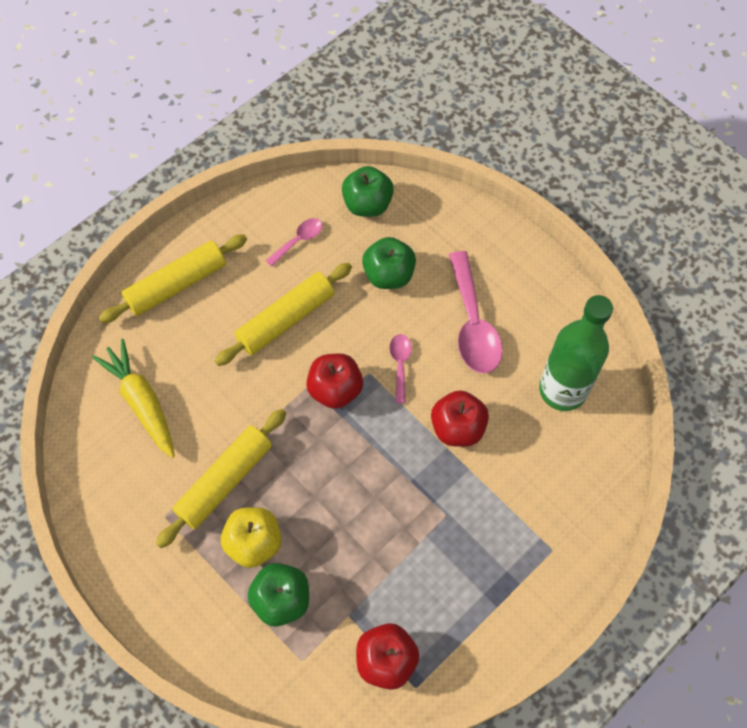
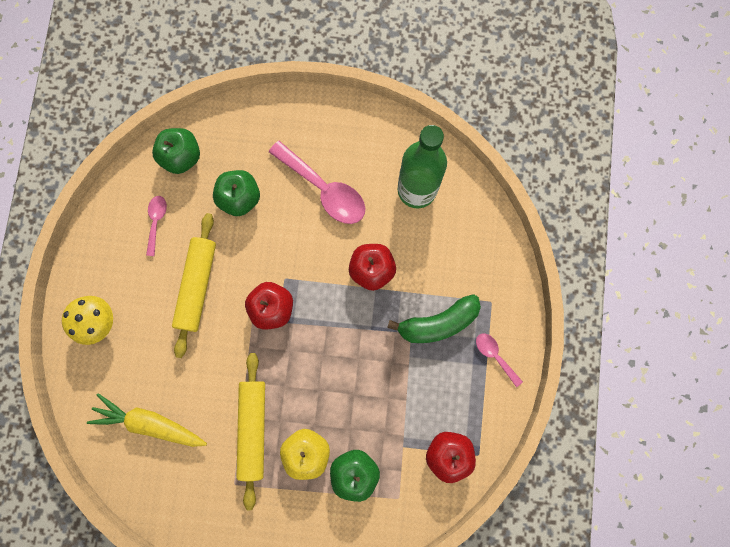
camera: 40 degrees left, 15 degrees up
yellow rolling pin [99,234,247,323] -> yellow mushroom [62,296,113,345]
pink spoon [389,334,412,403] -> pink spoon moved to [476,333,523,387]
none -> green banana [387,294,481,343]

